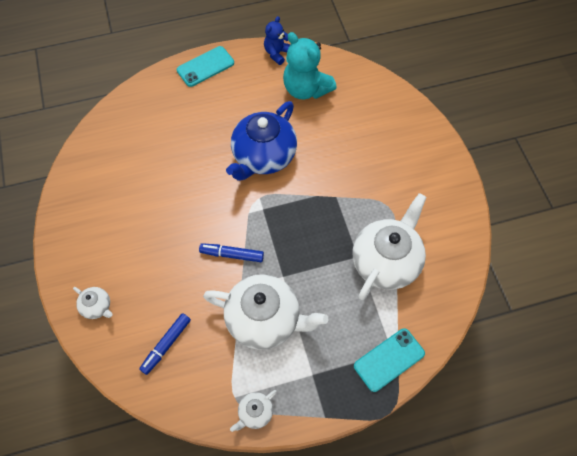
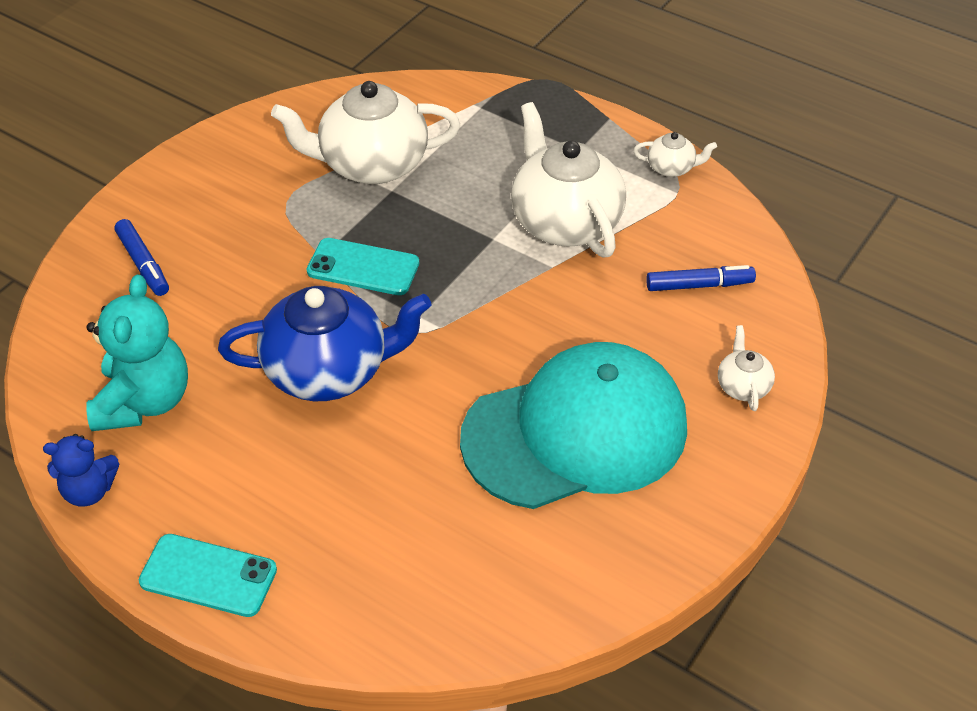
camera: 130 degrees left, 15 degrees down
blue marker [199,243,264,262] -> blue marker moved to [114,219,169,296]
turquoise phone [354,328,425,392] -> turquoise phone moved to [306,238,419,295]
none -> turquoise cap [460,342,687,509]

